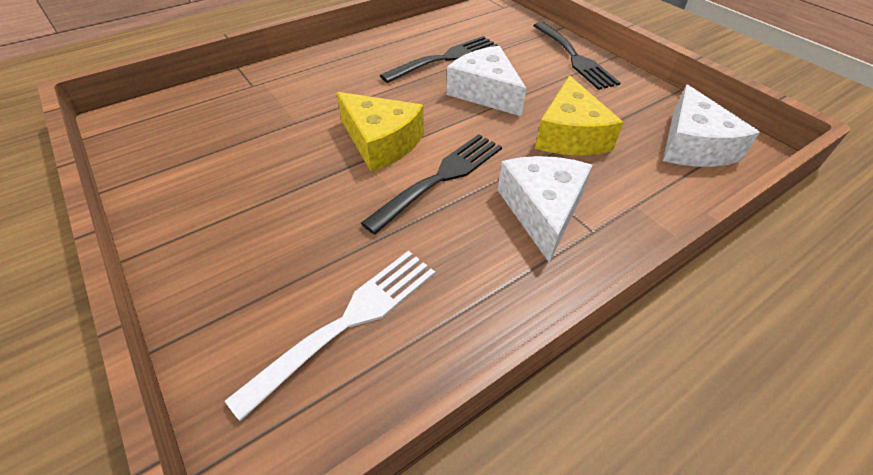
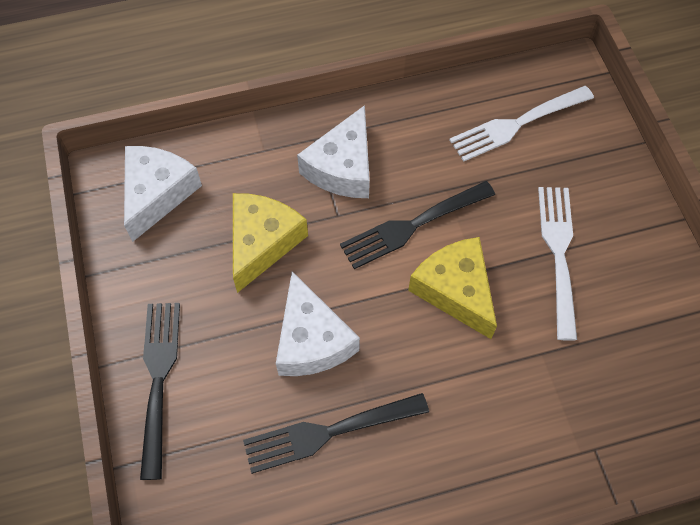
camera: 160 degrees left, 15 degrees up
none -> white fork [538,187,577,341]

